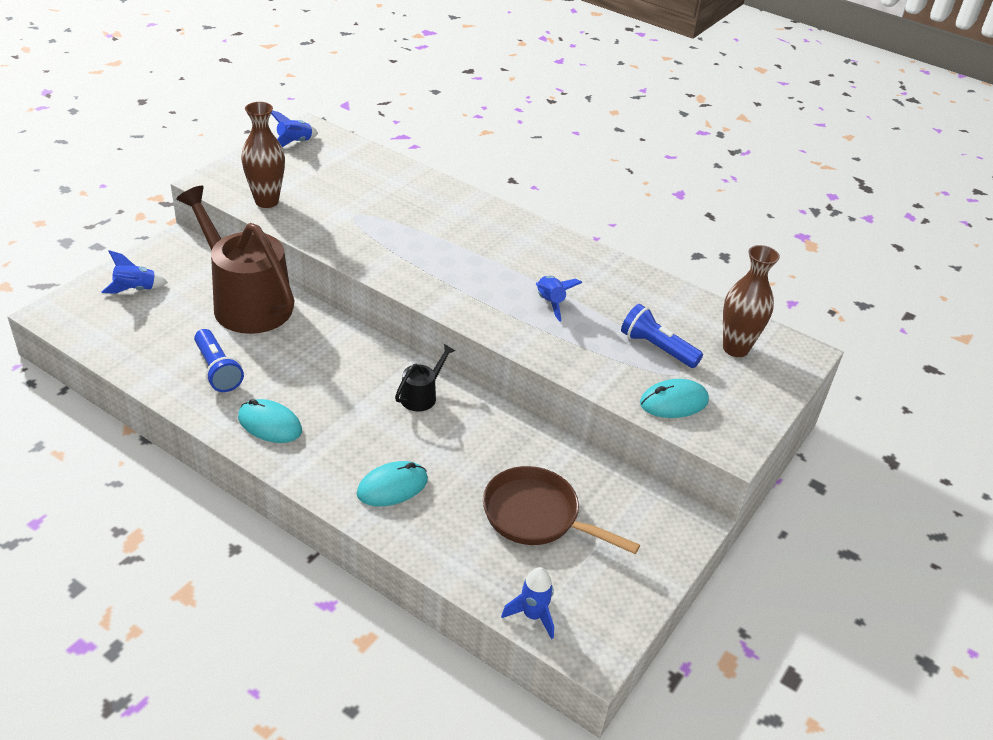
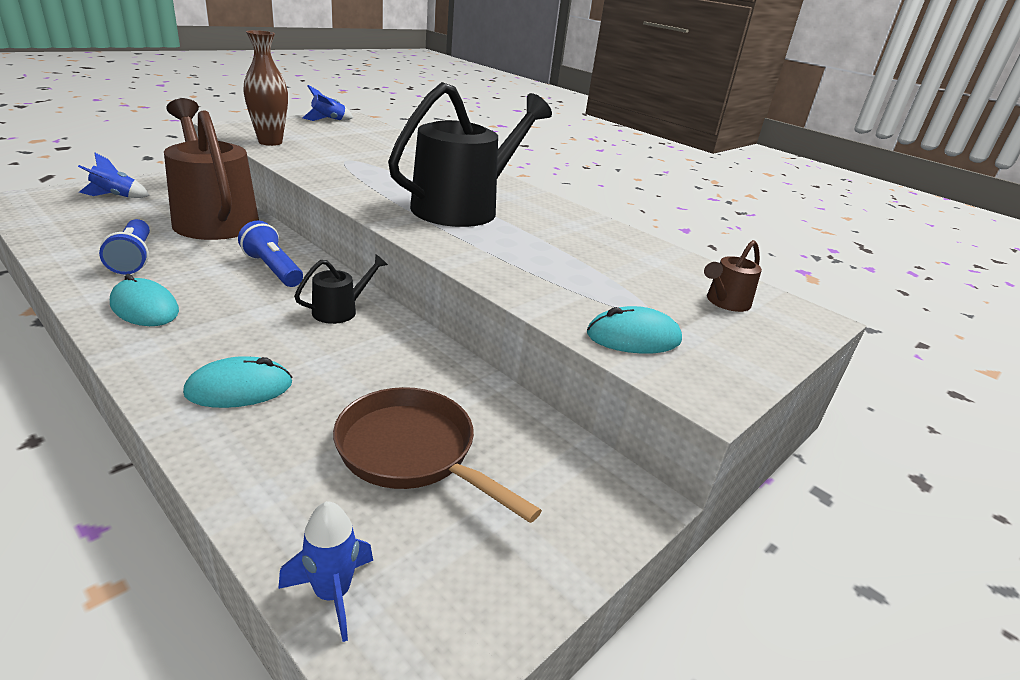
camera: 10 degrees right, 10 degrees down
blue rocket [536,276,582,322] -> none
blue flashlight [621,304,703,368] -> blue flashlight moved to [238,221,303,287]
brown vase [723,245,780,357] -> brown watering can [704,240,762,312]
none -> black watering can [388,82,552,227]

